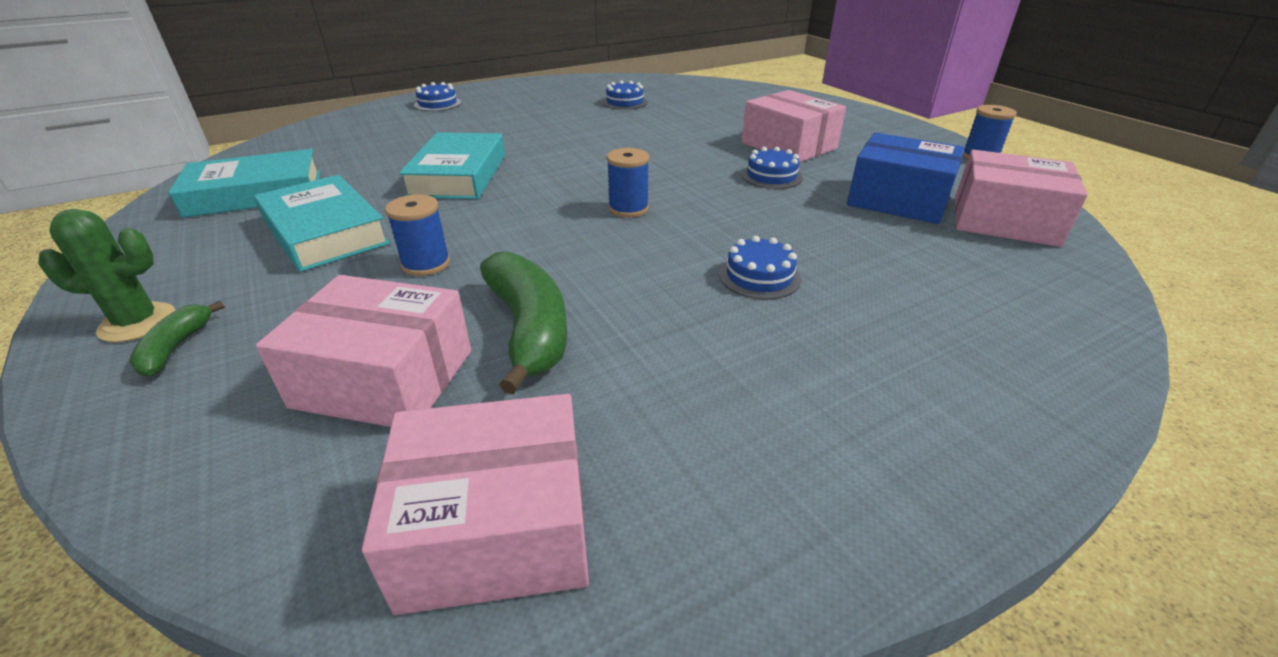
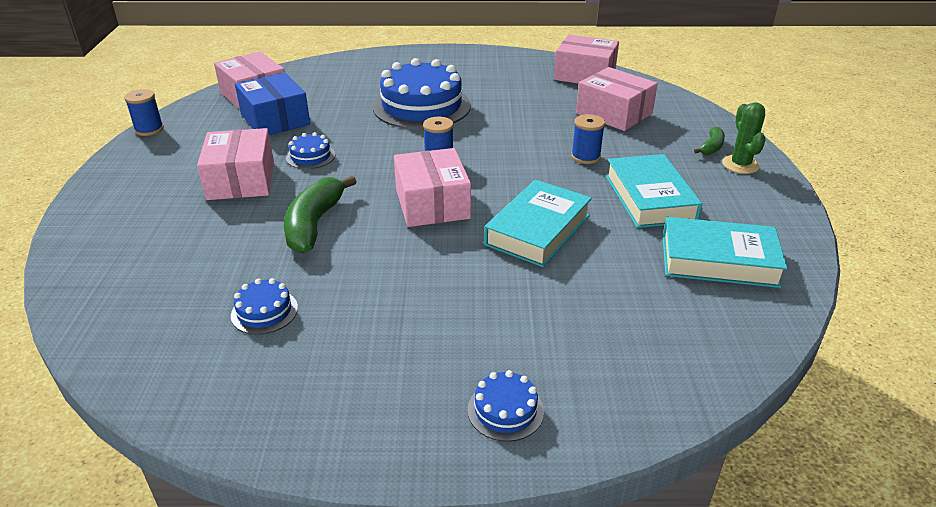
camera: 150 degrees left, 0 degrees up
green cactus [38,209,175,342] -> green cactus turned 60 degrees clockwise [722,102,766,174]
green banana [480,252,567,395] -> green banana moved to [284,176,357,253]
blue cake [719,236,801,299] -> blue cake [373,58,471,129], size x2.26
none -> pink box [394,148,471,227]

